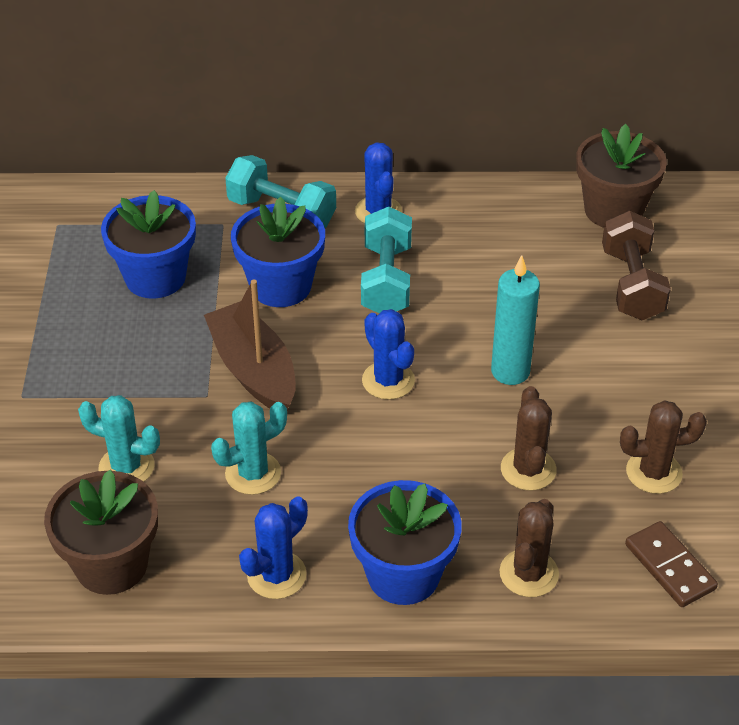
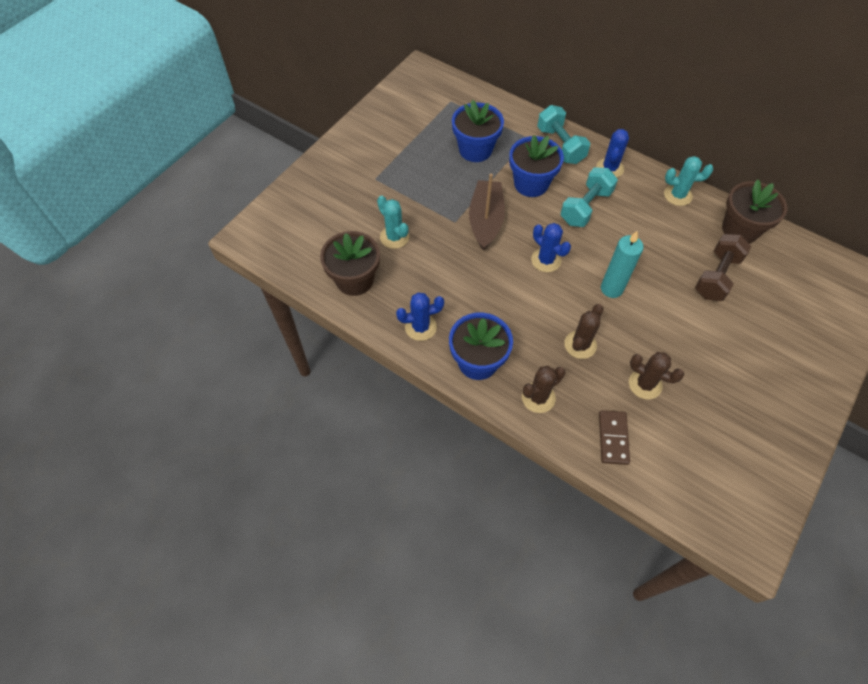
camera: 35 degrees right, 15 degrees up
turquoise cactus [211,401,287,495] -> turquoise cactus moved to [664,156,713,206]
blue cactus [362,309,415,400] -> blue cactus turned 45 degrees counterclockwise [531,223,571,272]

